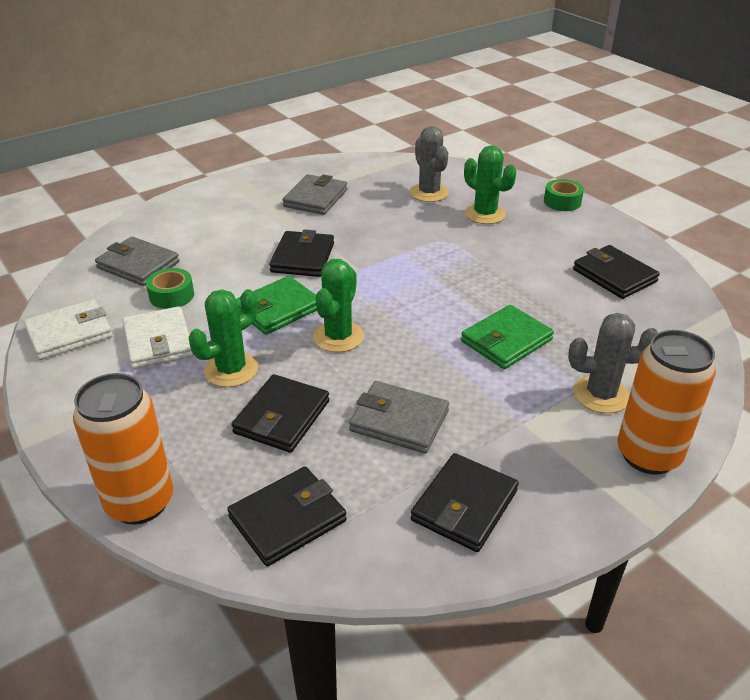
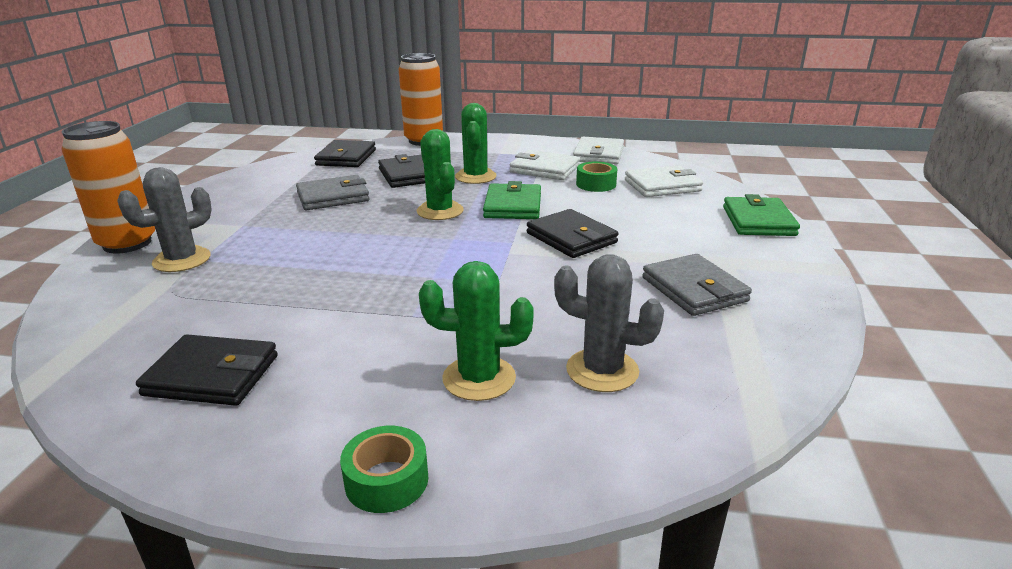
camera: 135 degrees right, 10 degrees down
grey wallet [95,236,179,286] -> white wallet [625,165,703,197]
black wallet [411,453,519,552] -> none
green wallet [461,305,554,369] -> green wallet moved to [723,194,800,236]

